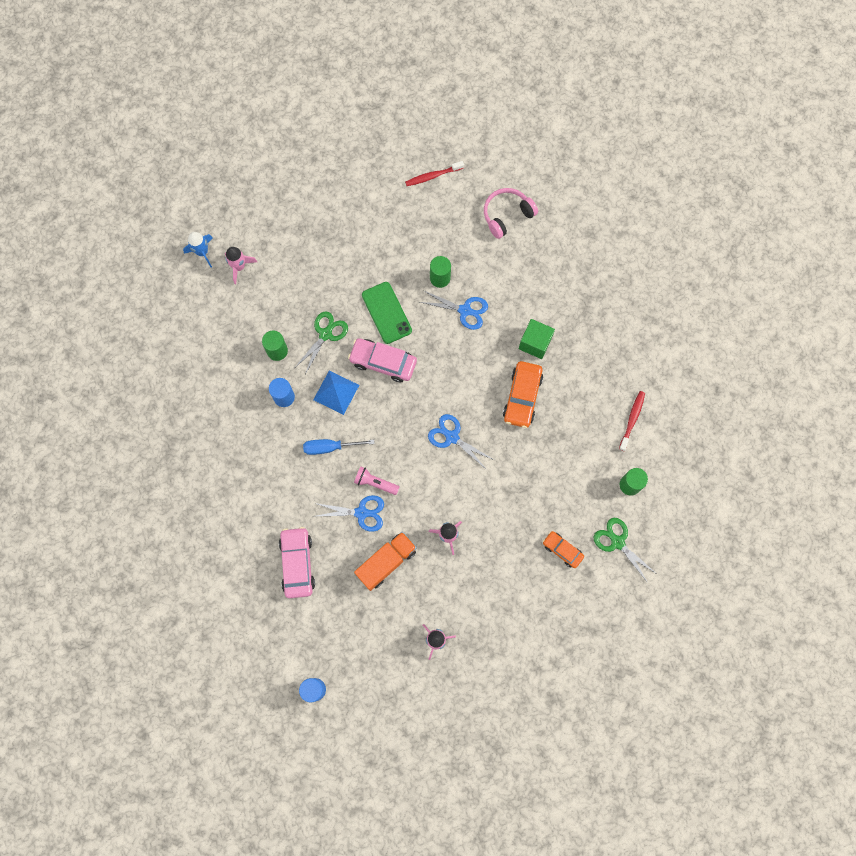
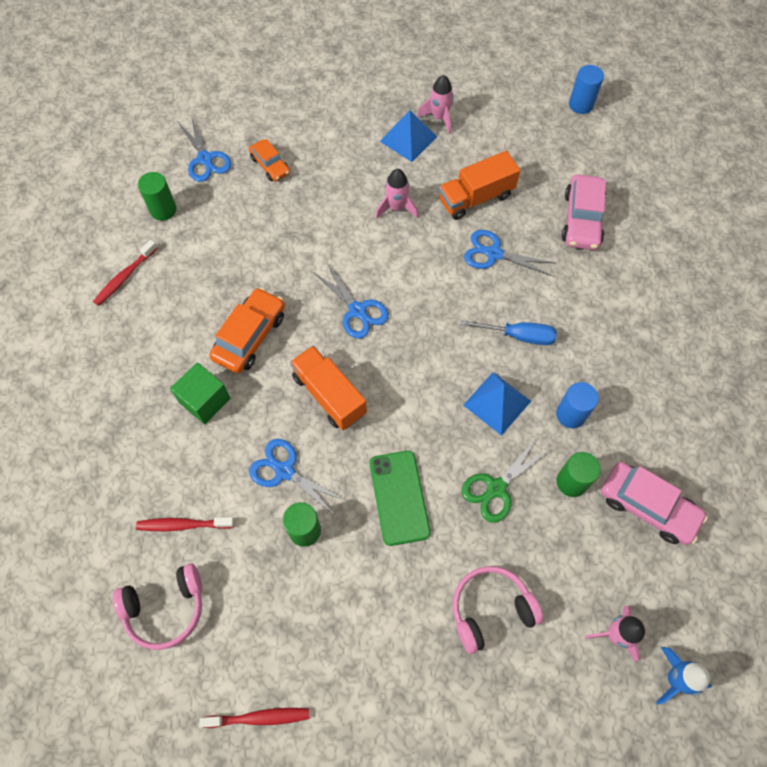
camera: 165 degrees left, 10 degrees down
pink car [348,338,417,382] -> pink car moved to [601,462,708,545]
pink flashlight [354,466,399,495] -> none
green scissors [594,518,657,583] -> blue scissors [177,115,231,182]
none -> red toothbrush [136,517,234,531]
none -> orange truck [290,346,367,430]
none -> blue pyramid [380,110,437,162]
none -> pink headphones [453,566,544,654]

